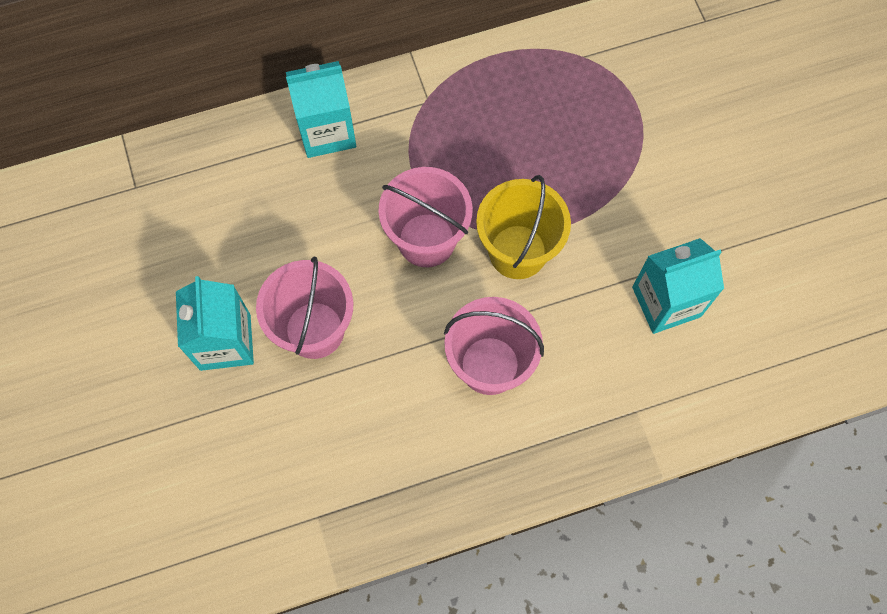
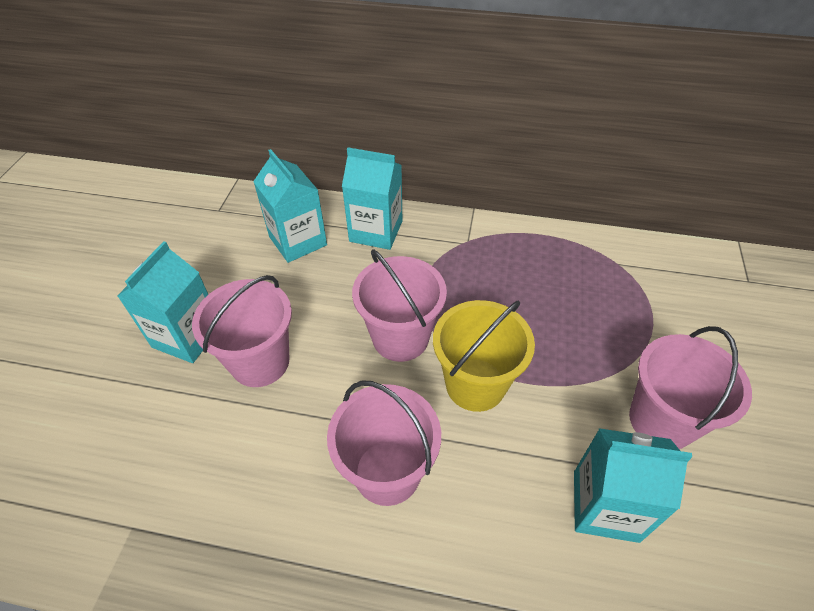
camera: 30 degrees right, 20 degrees down
none -> turquoise carton [253,149,327,263]
none -> pink bucket [629,326,752,449]

